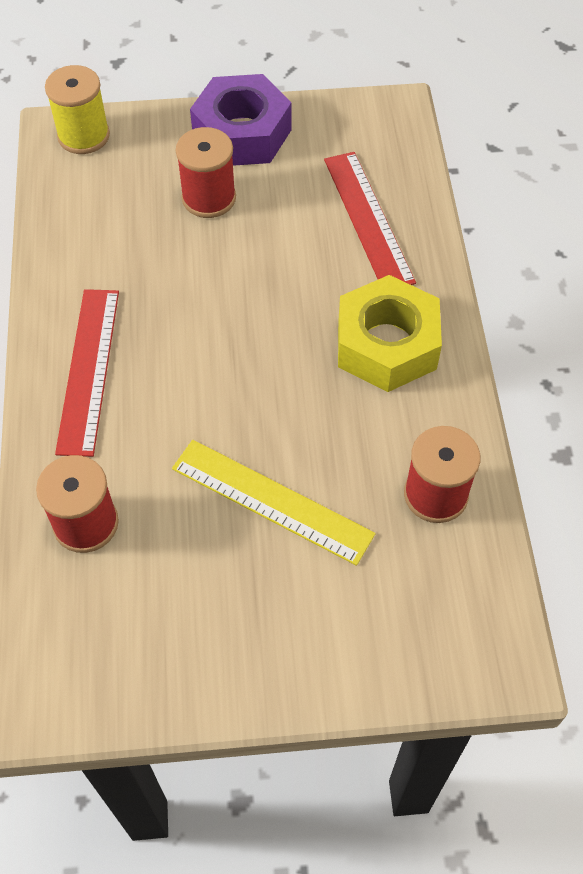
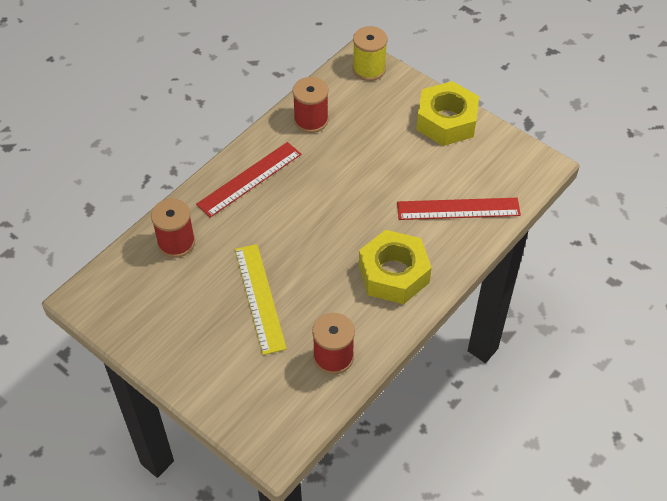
camera: 45 degrees right, 5 degrees down
red spool [176,127,236,218] -> red spool moved to [293,77,329,133]
purple nut [190,74,291,166] -> yellow nut [416,81,479,146]
red ruler [324,152,416,285] -> red ruler turned 60 degrees clockwise [397,198,521,220]

